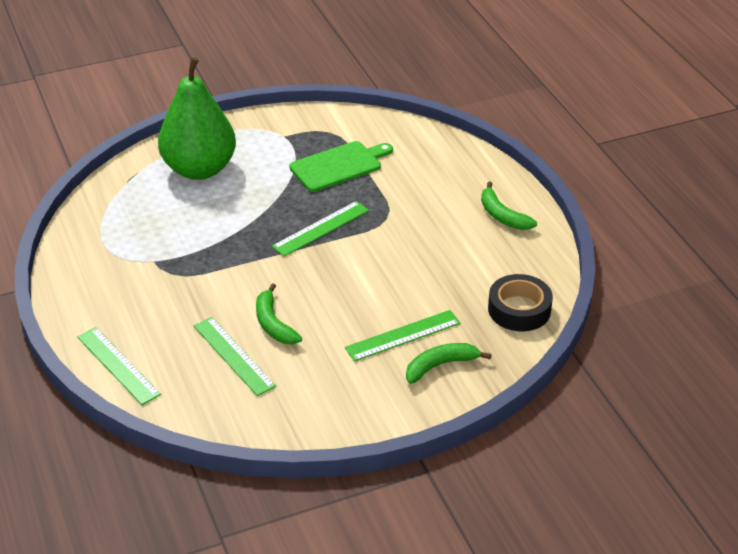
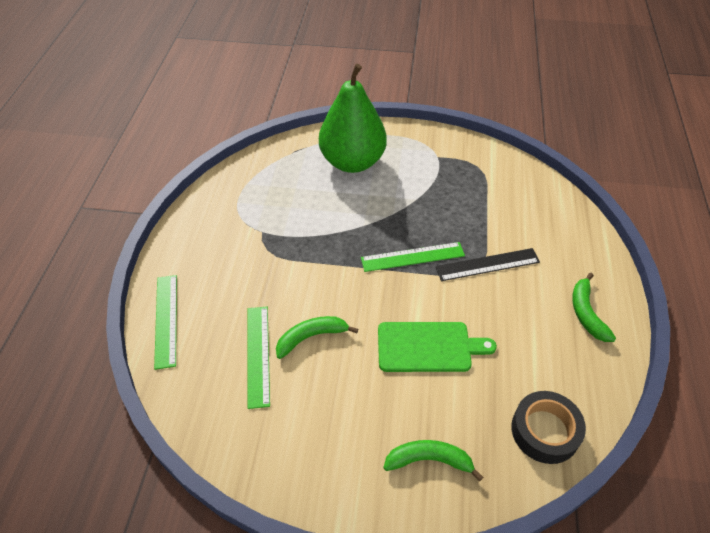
camera: 30 degrees right, 10 degrees up
green banana [256,283,302,344] -> green banana turned 60 degrees clockwise [276,316,358,359]
green cutting board [289,141,393,192] -> green cutting board moved to [378,322,497,372]
green ruler [345,310,461,362] -> none
none -> black ruler [435,248,540,281]

